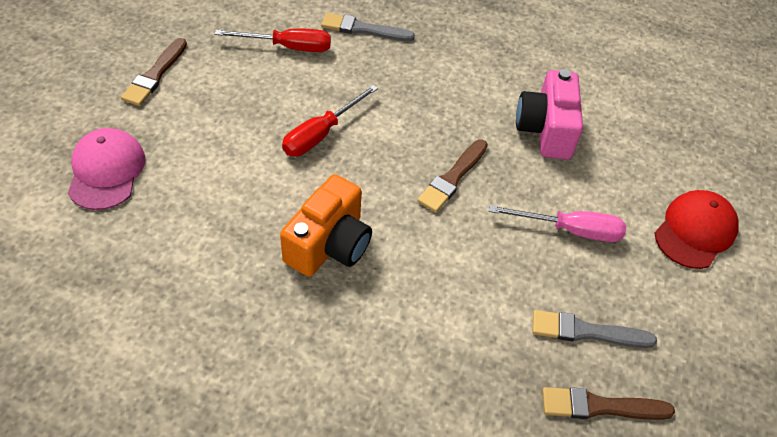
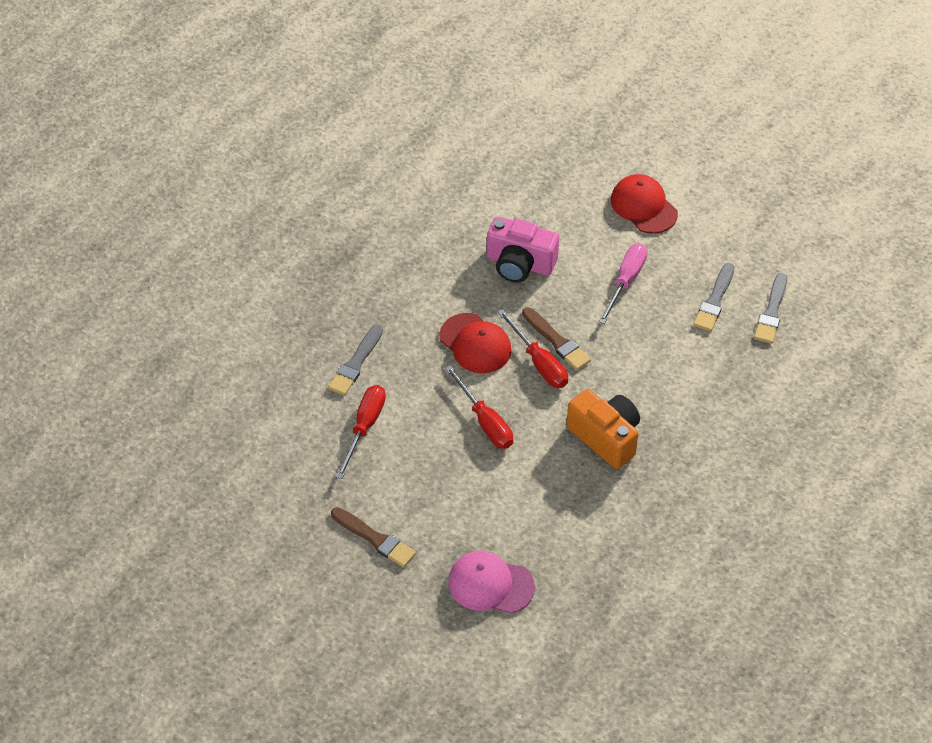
camera: 70 degrees left, 0 degrees up
brown brush [542,387,675,420] -> grey brush [754,273,787,344]
none -> red cap [439,313,511,373]
none -> red screwdriver [498,309,568,388]

